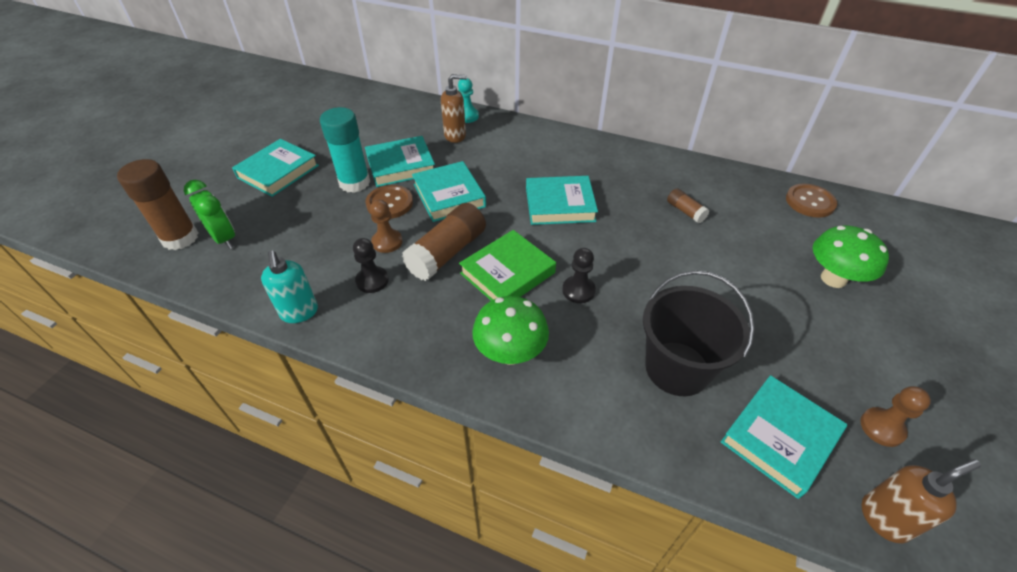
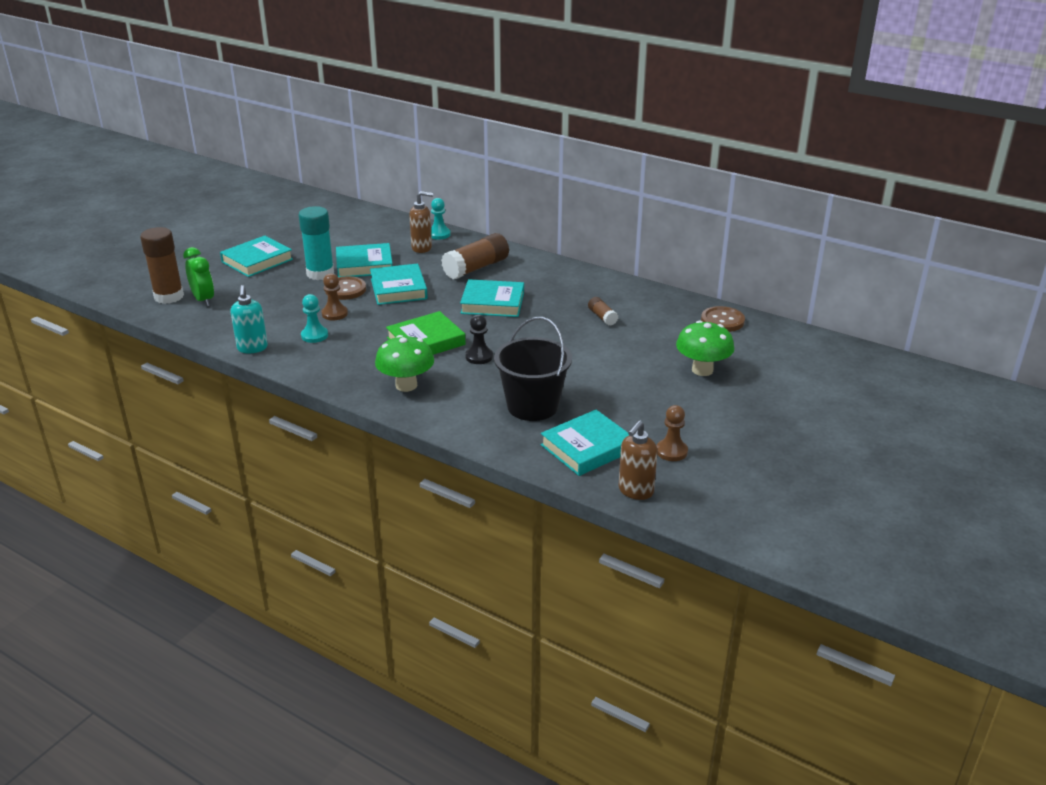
camera: 10 degrees right, 15 degrees down
black pawn [353,238,389,293] -> turquoise pawn [301,294,328,343]
brown glue stick [402,203,486,281] -> brown glue stick moved to [441,233,509,279]
brown soap dispenser [861,459,981,543] -> brown soap dispenser turned 135 degrees clockwise [619,421,658,500]

